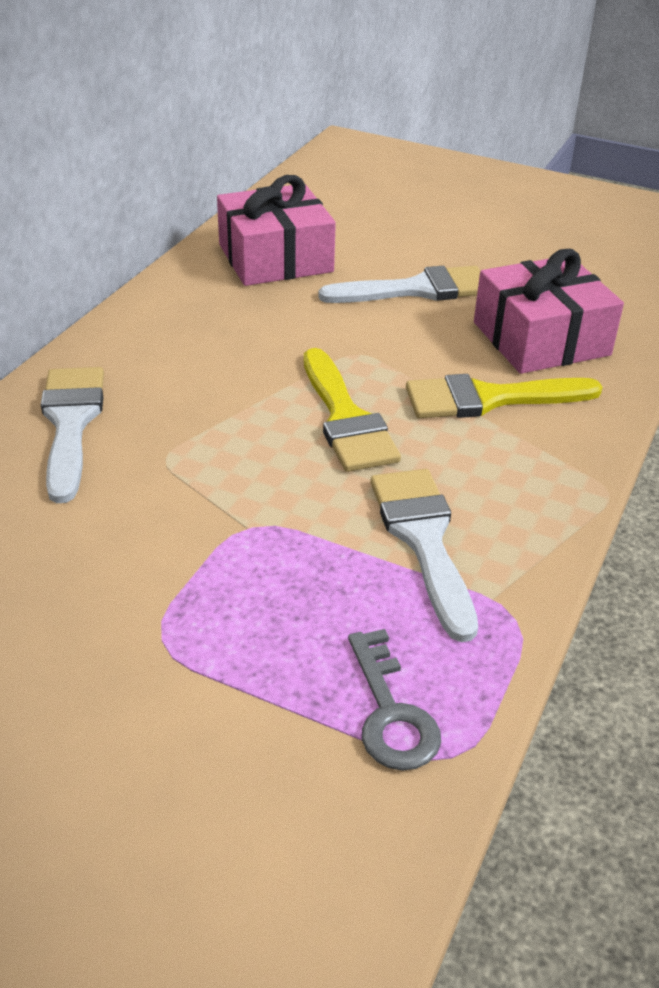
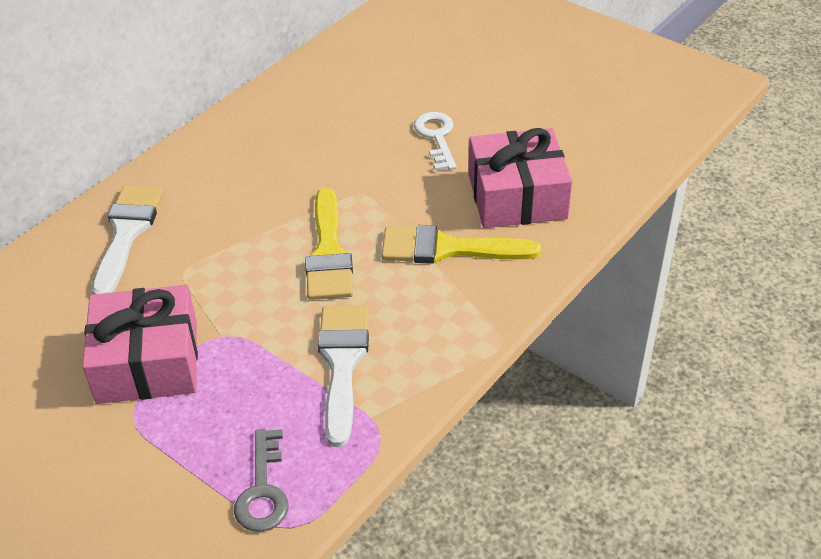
camera: 15 degrees right, 5 degrees up
pink gift [217,175,336,286] -> pink gift moved to [82,285,198,404]
white brush [318,266,480,303] -> white key [414,112,456,171]

